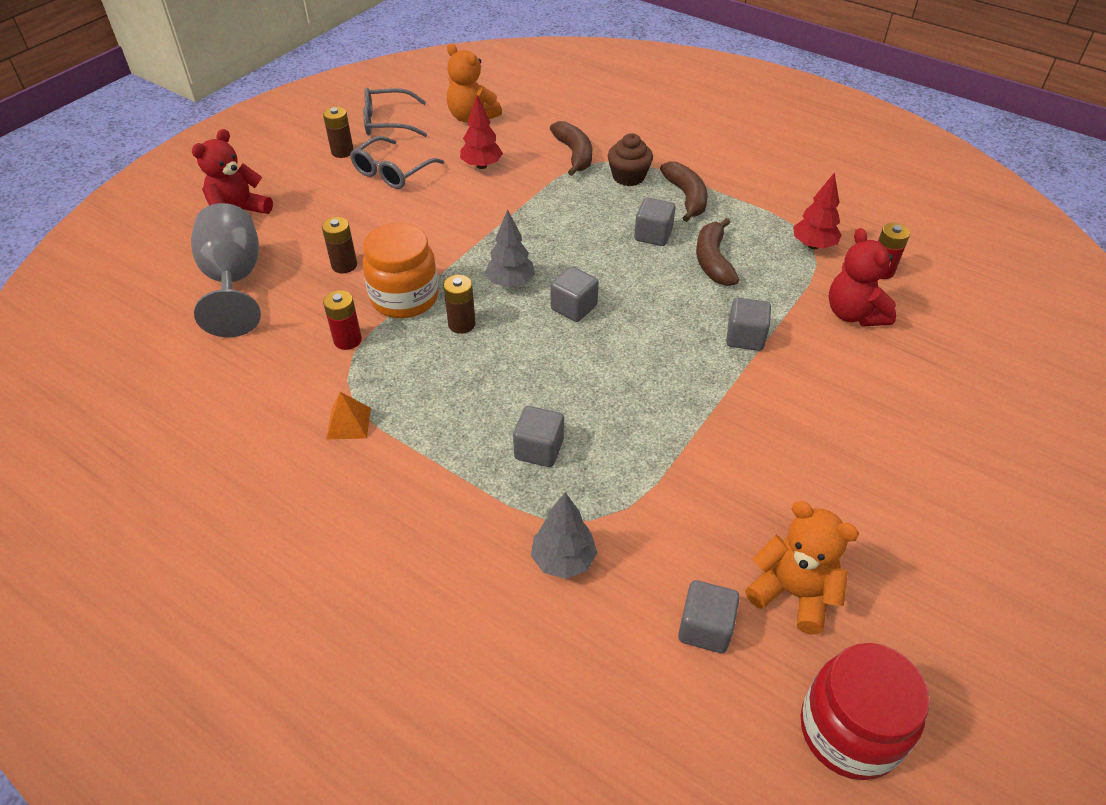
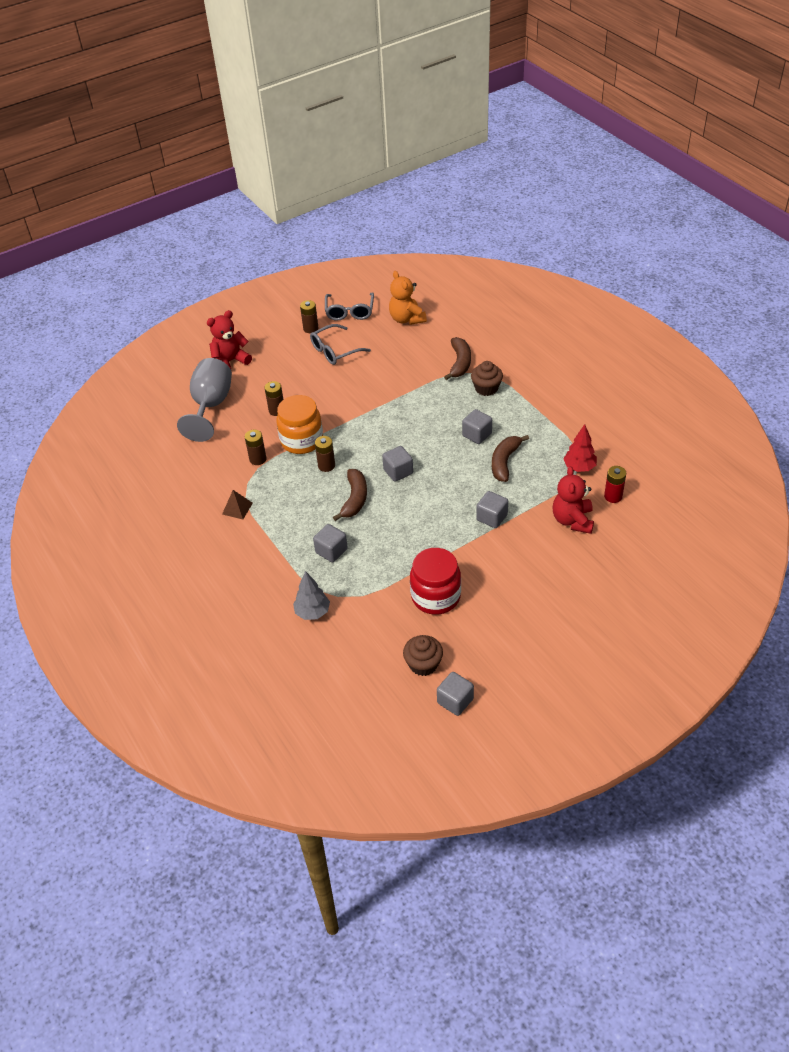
camera: 25 degrees right, 0 degrees up
red battery [323,290,362,350] -> brown battery [245,430,267,465]
orange pyramid [326,392,371,439] -> brown pyramid [222,490,253,519]
grey glasses [363,88,427,137] -> grey glasses turned 105 degrees counterclockwise [325,292,374,321]
red tree [460,95,503,169] -> none
grey tree [485,209,535,287] -> none
brown banana [660,161,708,222] -> brown banana moved to [333,469,367,521]
grey cube [678,580,740,653] -> grey cube moved to [437,672,474,716]
orange teddy bear [745,501,859,635] -> brown cupcake [403,635,443,676]
red jar [801,643,930,780] -> red jar moved to [410,548,461,615]

